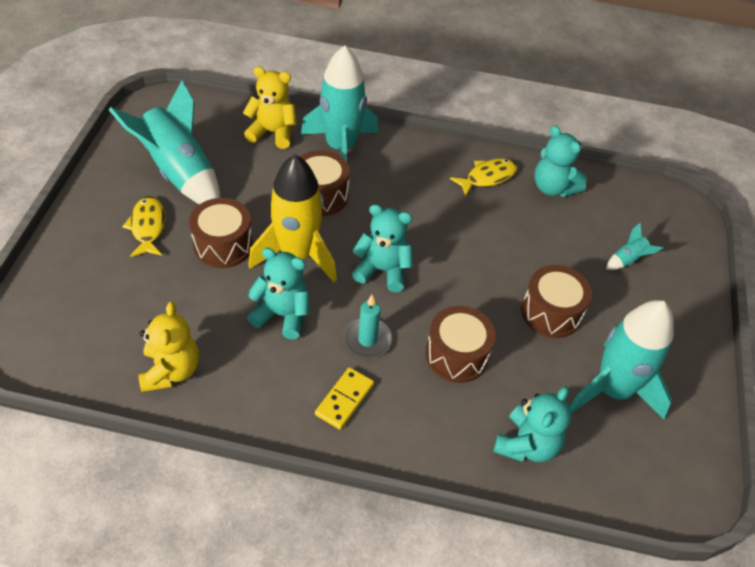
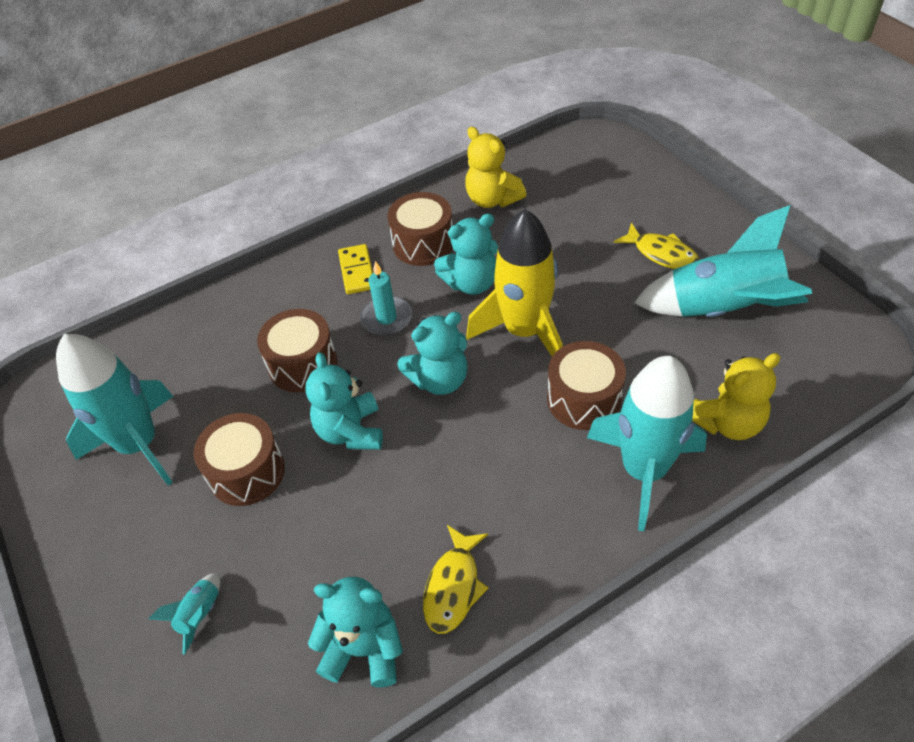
camera: 145 degrees right, 0 degrees up
brown drum [189,198,253,268] -> brown drum moved to [387,192,453,266]
turquoise teddy bear [493,386,571,462] -> turquoise teddy bear moved to [305,352,383,450]

